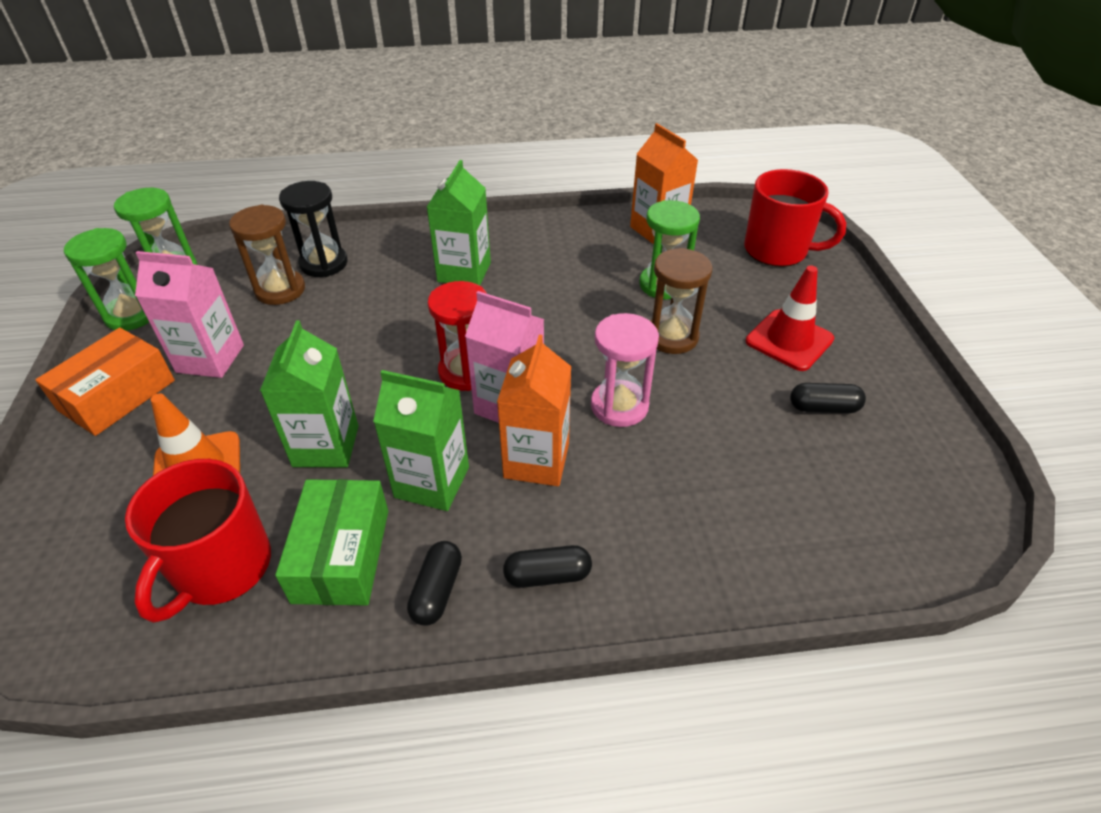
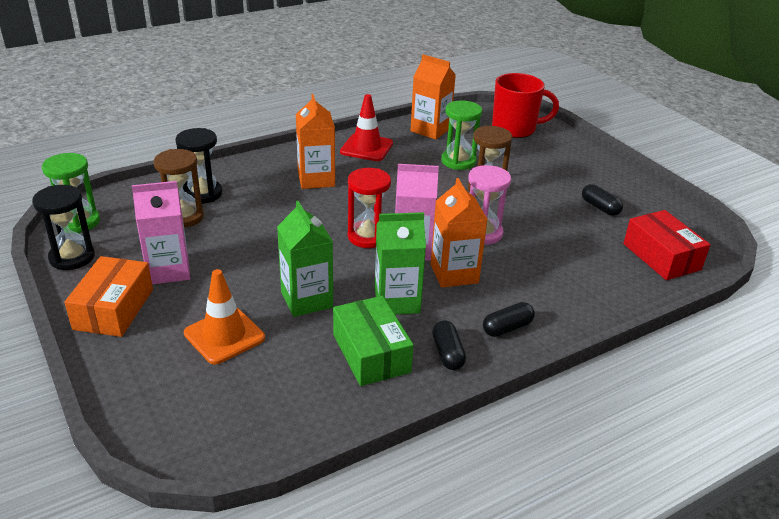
camera: 25 degrees left, 10 degrees down
green hourglass [64,228,149,331] -> black hourglass [32,185,95,270]
red mug [125,459,271,623] -> none
green carton [427,160,491,286] -> orange carton [296,94,335,189]
red traffic cone [746,266,834,371] -> red traffic cone moved to [340,94,393,161]
black capsule [790,383,866,413] -> black capsule turned 75 degrees clockwise [582,184,623,216]
none -> red box [623,210,711,280]

